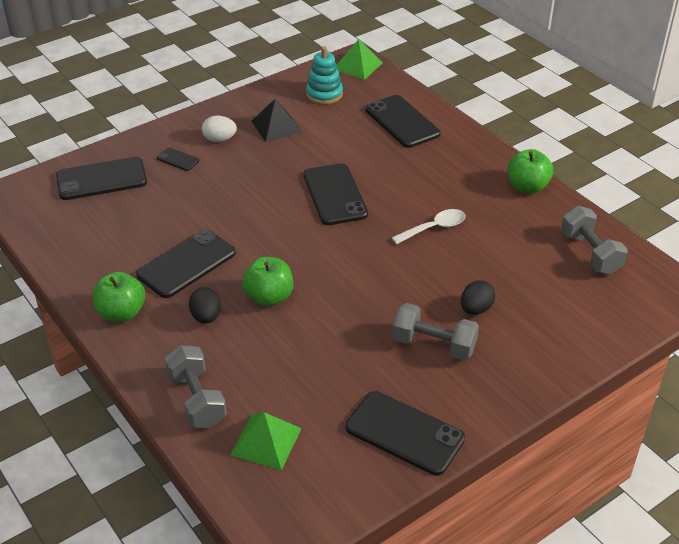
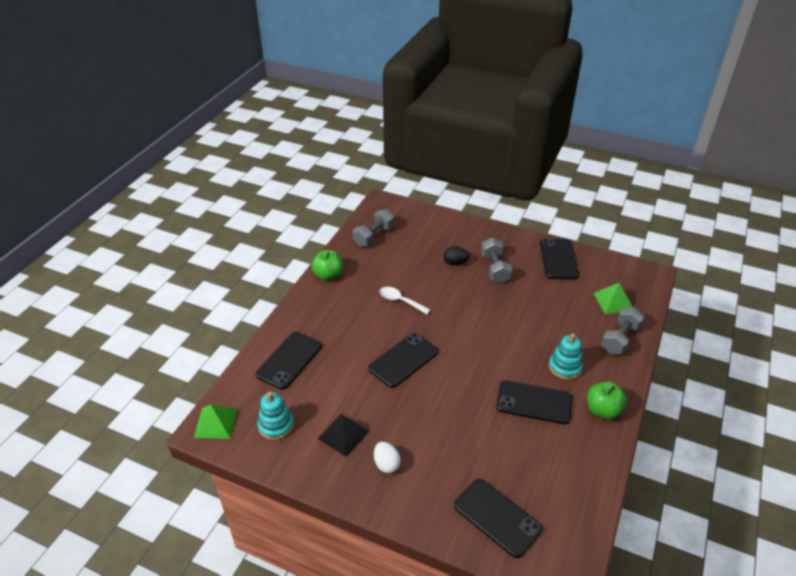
camera: 120 degrees left, 0 degrees up
black phone [157,148,199,171] -> none
black egg [189,287,221,324] -> turquoise stacking toy [549,333,583,380]
green apple [242,257,293,306] -> none

